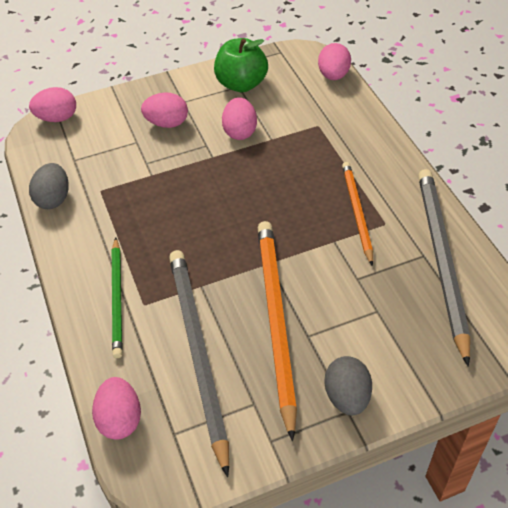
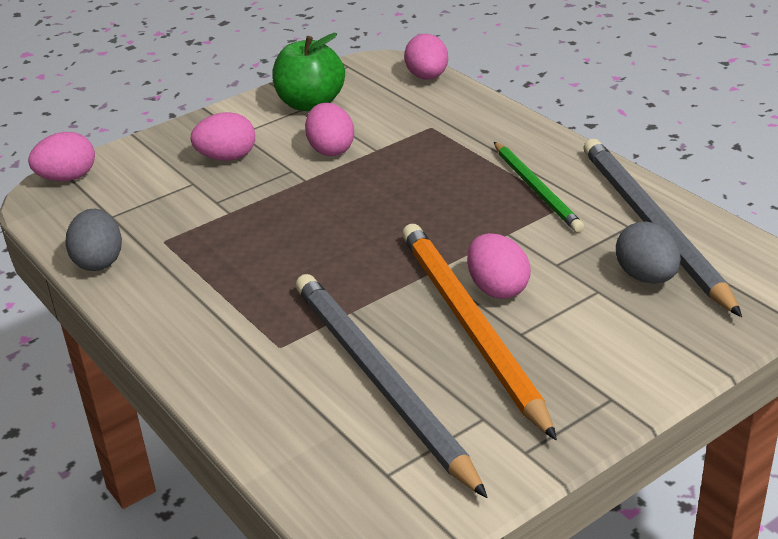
camera: 15 degrees left, 15 degrees down
pink egg [92,377,141,440] -> pink egg moved to [467,233,531,299]
green pencil [112,238,123,358] -> green pencil moved to [494,142,584,232]
grey egg [324,356,372,415] -> grey egg moved to [616,222,681,284]
orange pencil [342,162,373,266] -> none

